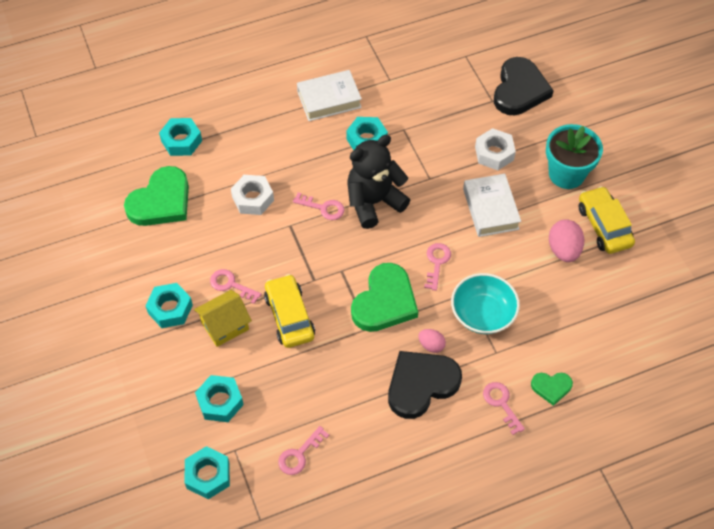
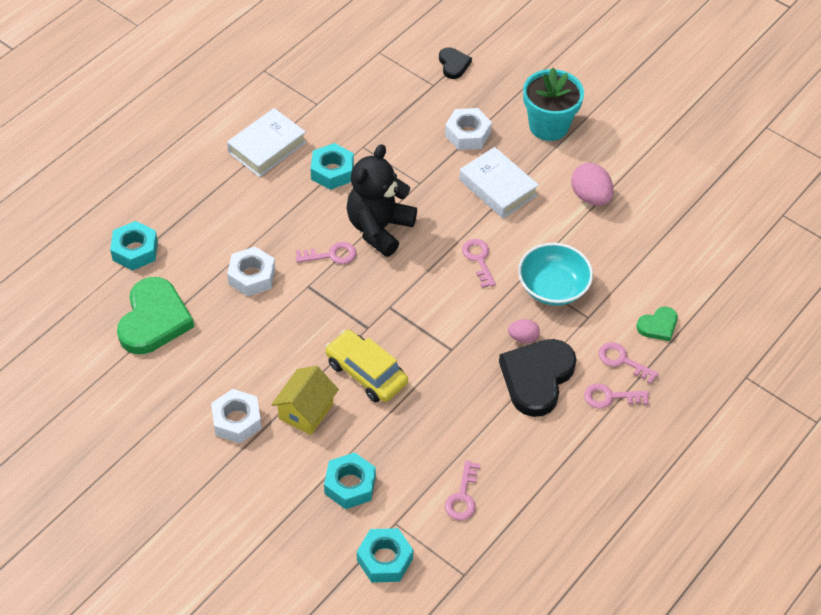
camera: 30 degrees left, 5 degrees down
turquoise nut [145,283,193,328] -> white nut [211,389,262,443]
pink key [210,269,261,304] -> pink key moved to [584,383,649,409]
green heart [351,263,418,332] -> none
black heart [494,57,554,115] -> black heart [439,47,472,79], size x0.51
yellow car [579,186,635,254] -> none

